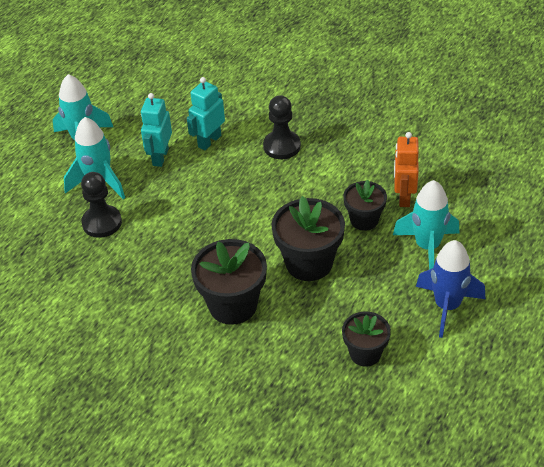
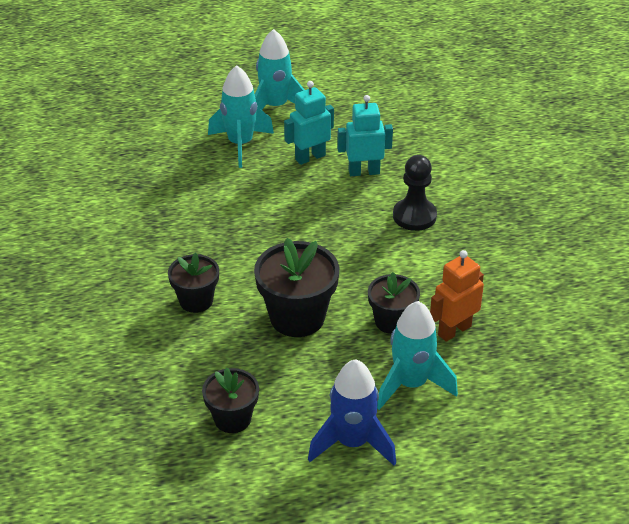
camera: 45 degrees right, 5 degrees down
black pawn [81,172,122,238] -> none
black flower pot [191,239,267,325] -> black flower pot [168,252,219,313], size x0.62

